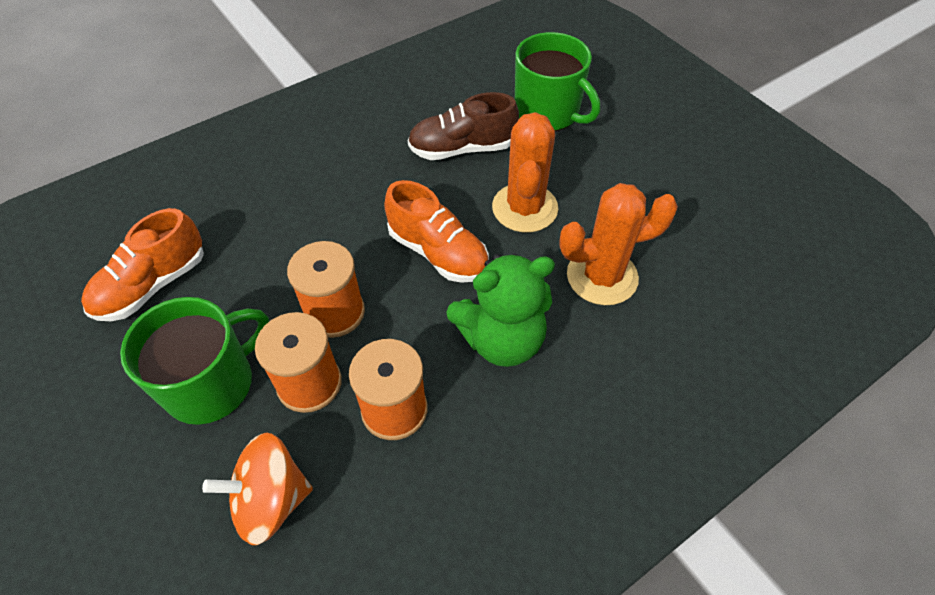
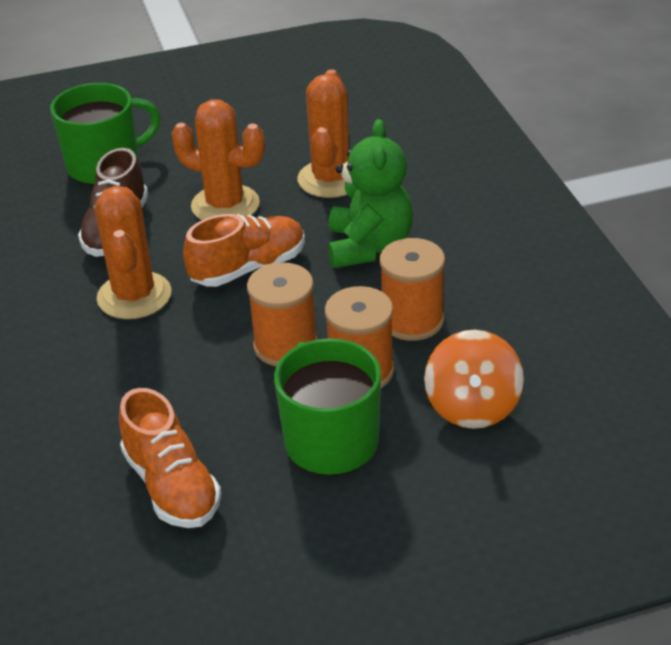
camera: 70 degrees left, 15 degrees down
none -> orange cactus [95,186,172,319]

